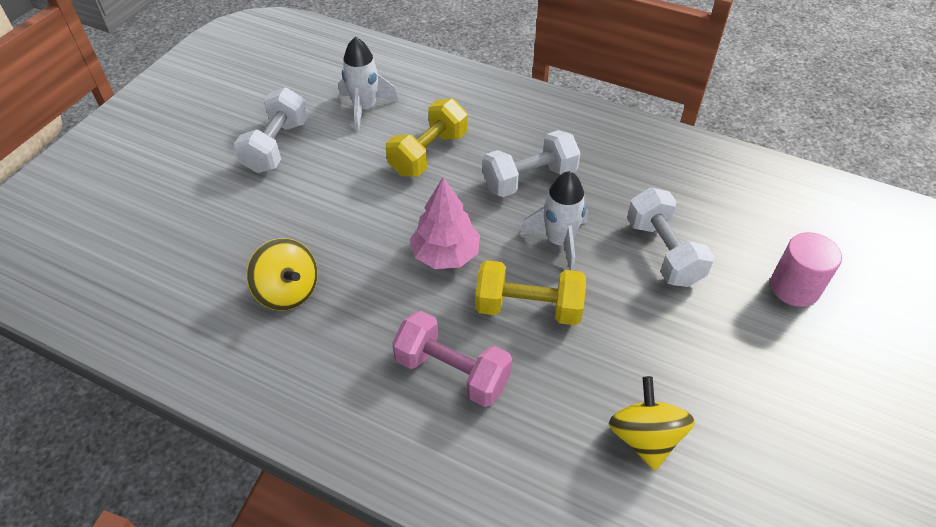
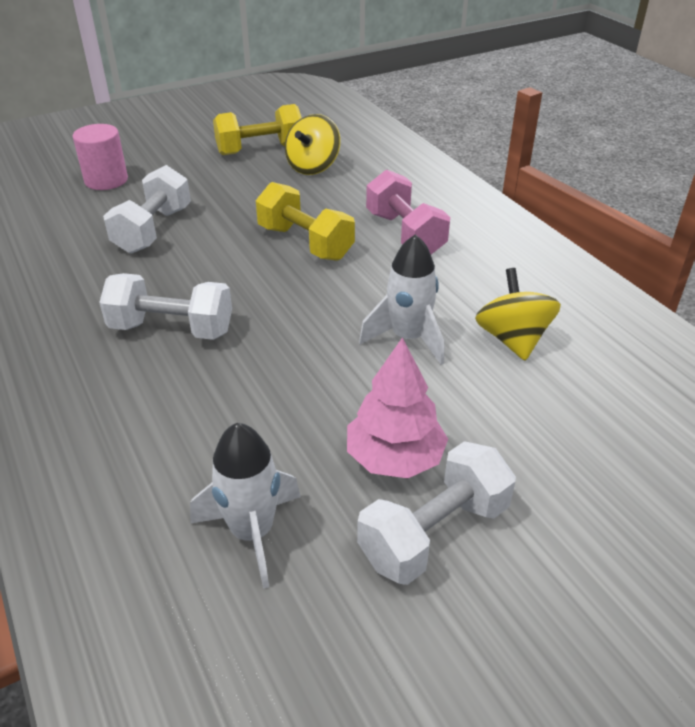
camera: 145 degrees left, 10 degrees down
yellow dumbbell [386,98,467,176] -> yellow dumbbell moved to [213,104,302,155]
pink tree [410,177,480,269] -> pink tree moved to [347,337,448,478]
white rocket [520,171,588,271] -> white rocket moved to [359,234,444,365]

